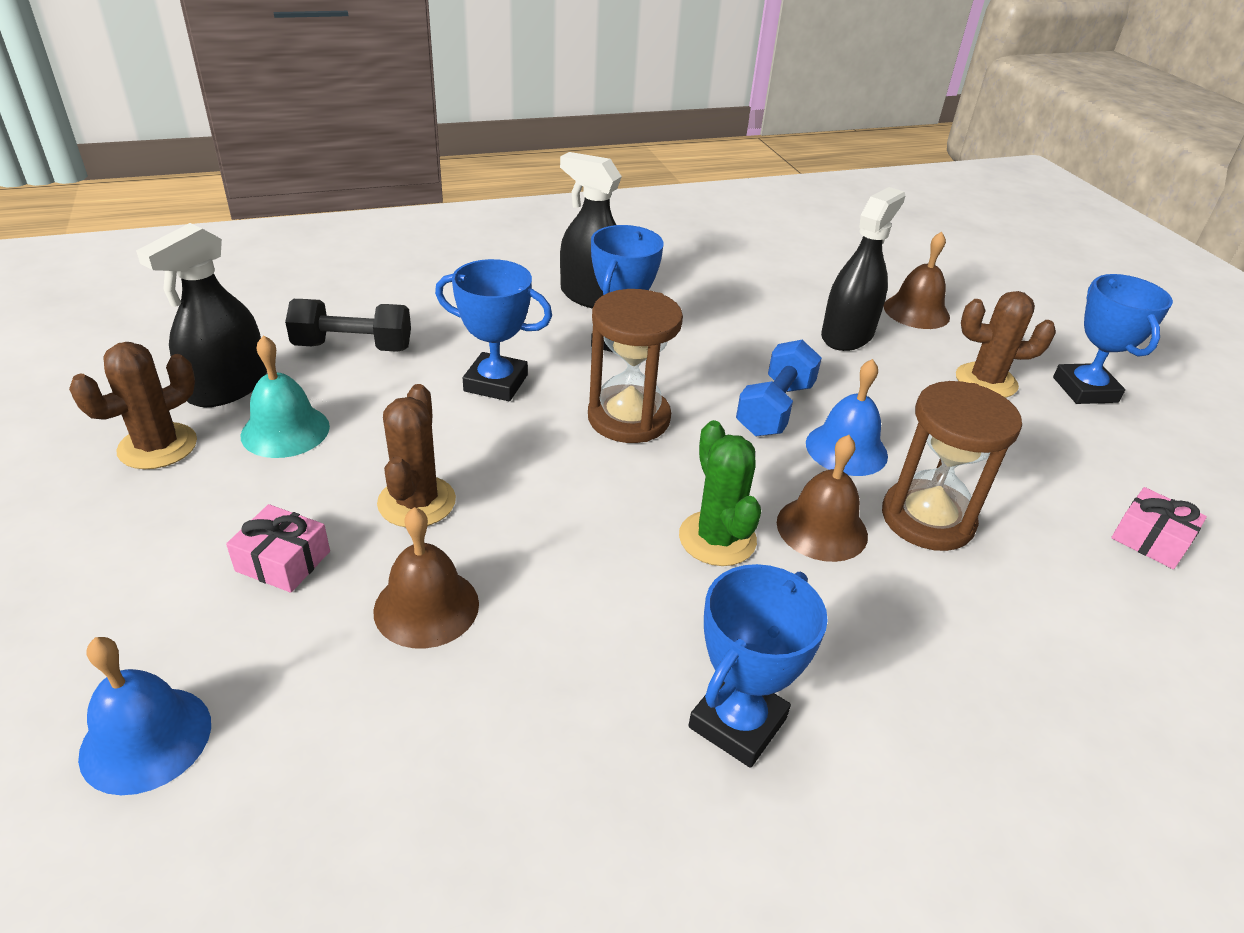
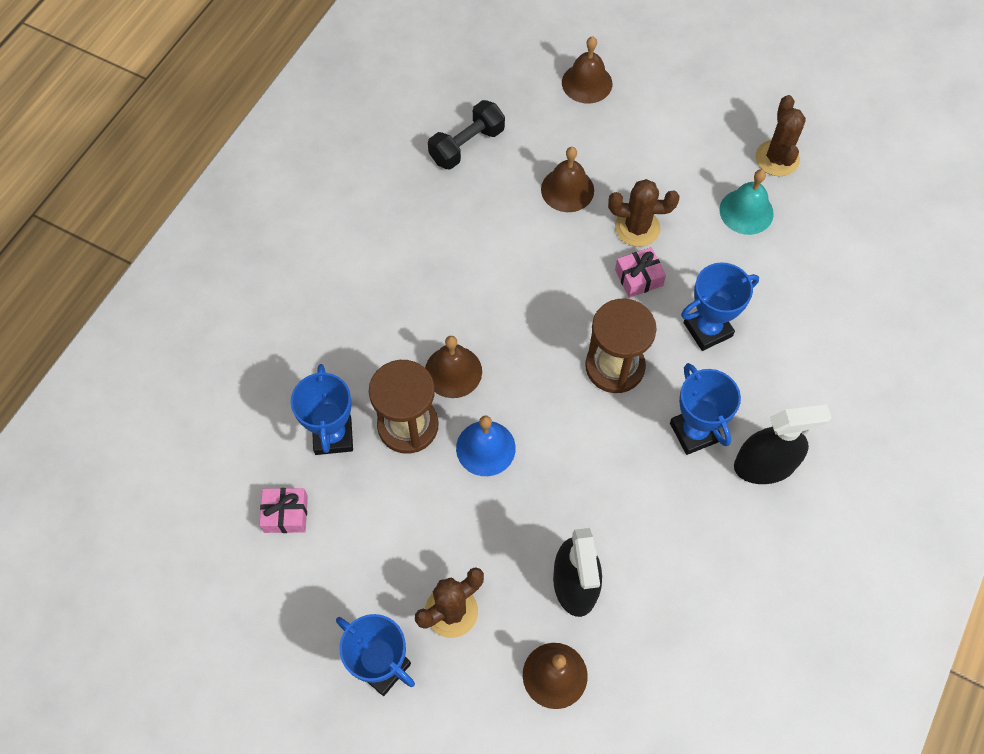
camera: 140 degrees right, 25 degrees up
blue bell [78,637,211,795] -> brown bell [562,36,612,104]
black spray bottle [136,223,267,407] -> none
pink gift [226,504,330,593] -> pink gift moved to [615,247,666,298]
black dumbbell [285,299,411,352] -> black dumbbell moved to [428,100,505,170]
brown cactus [377,384,456,527] -> brown cactus turned 45 degrees counterclockwise [608,179,679,247]
green cactus [679,420,761,566] -> none
blue trophy [688,564,828,768] -> blue trophy moved to [291,364,353,455]
blue dumbbell [736,340,822,436] -> none

